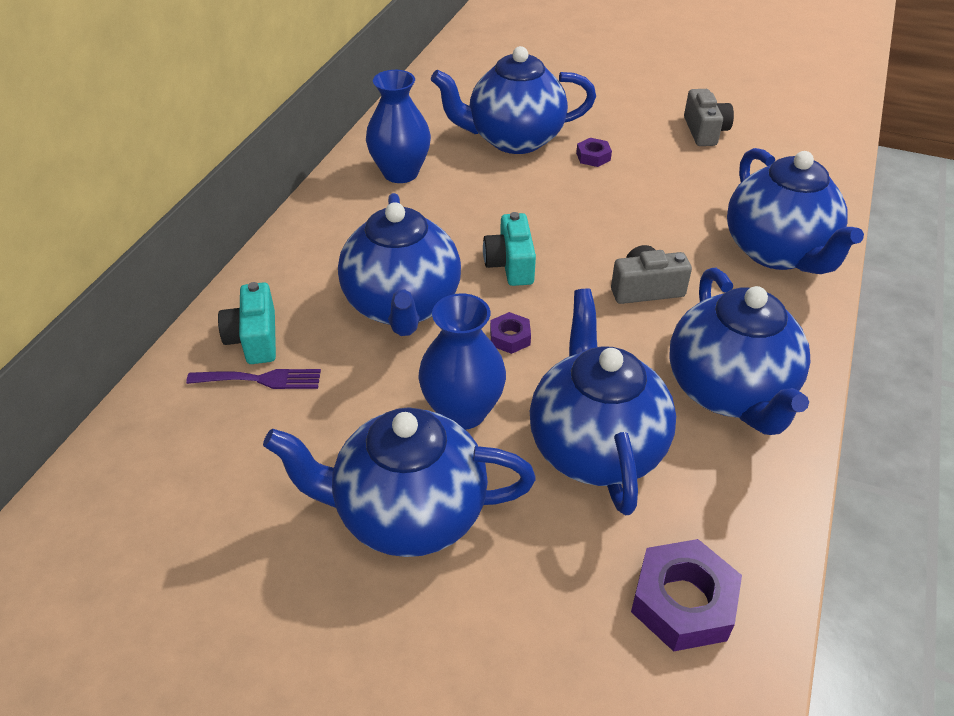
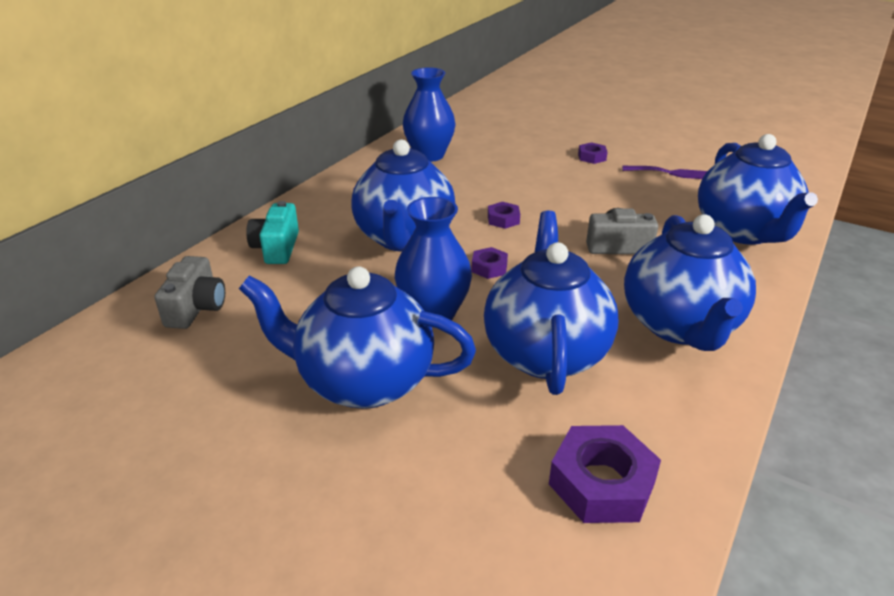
camera: 10 degrees right, 10 degrees down
purple fork [186,369,321,389] -> purple fork moved to [622,166,707,179]
blue teapot [431,46,596,154] -> none
turquoise camera [483,212,536,286] -> purple nut [488,202,520,229]
grey camera [684,89,734,146] -> grey camera moved to [154,256,225,329]

